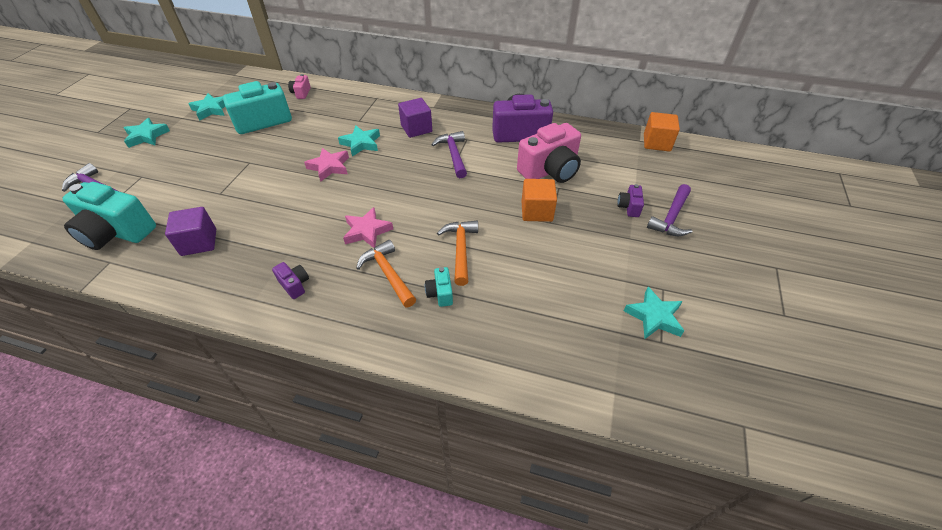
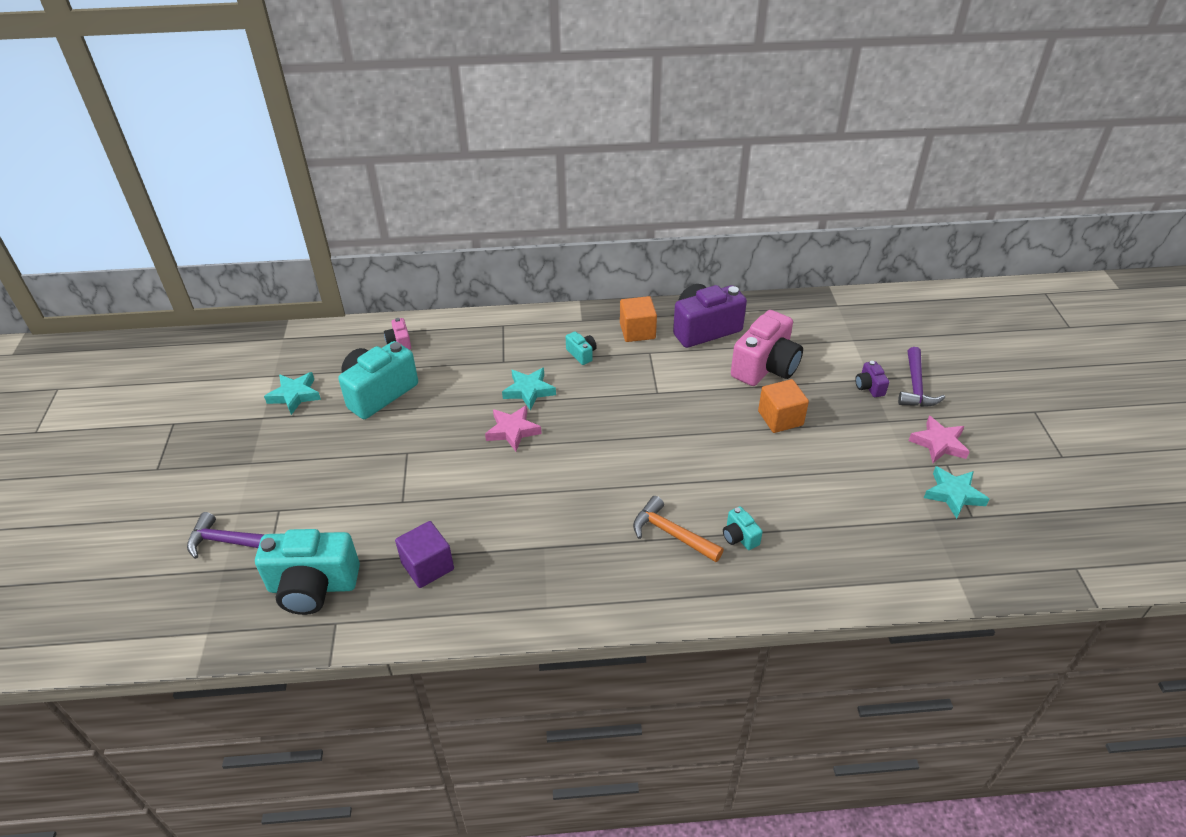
camera: 20 degrees left, 5 degrees down
turquoise star [124,118,170,148] -> none
purple camera [272,262,309,299] -> none
pink star [343,207,393,248] -> pink star moved to [909,416,970,463]
purple cube [398,98,432,138] -> turquoise camera [566,331,597,365]
purple hammer [431,131,467,178] -> none
orange hammer [437,221,478,286] -> none
orange cube [644,112,680,152] -> orange cube moved to [620,296,657,342]

